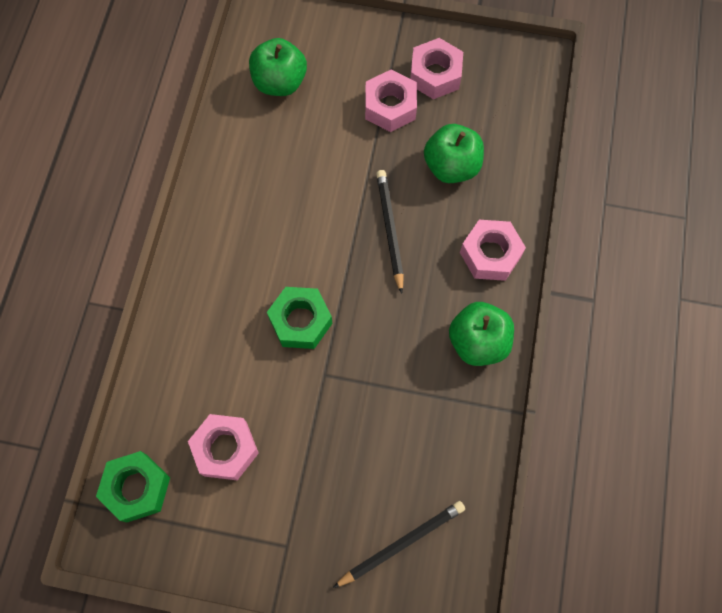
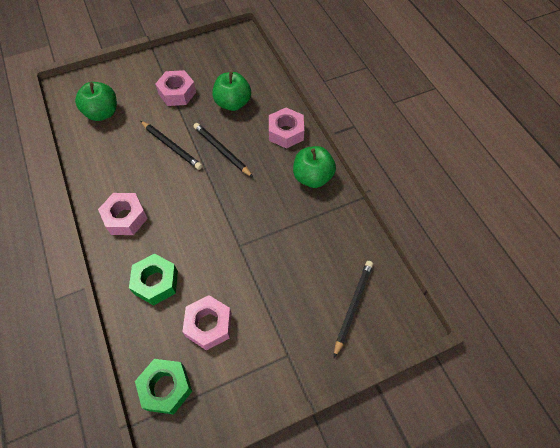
camera: 35 degrees left, 10 degrees down
green nut [267,287,333,349] -> green nut moved to [129,253,178,306]
pink nut [410,38,463,99] -> pink nut moved to [98,193,148,235]
none -> black pencil [140,121,202,170]

